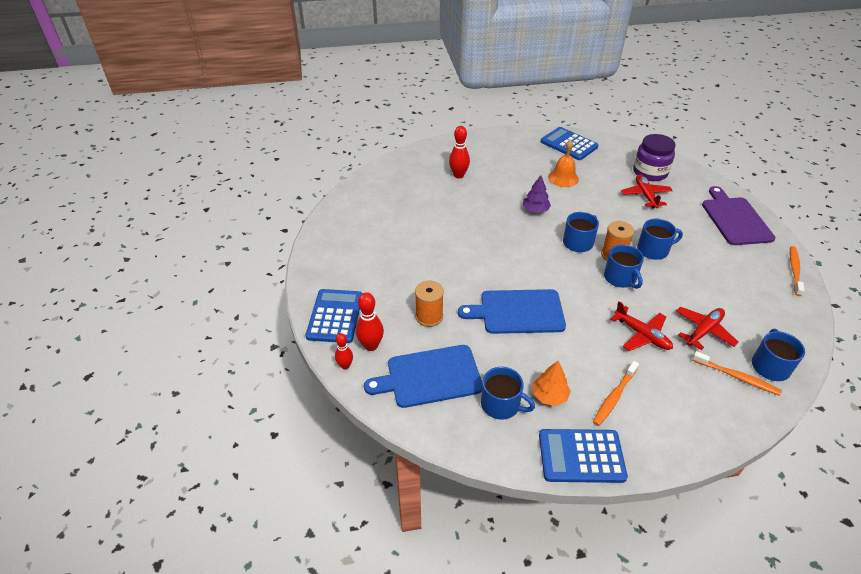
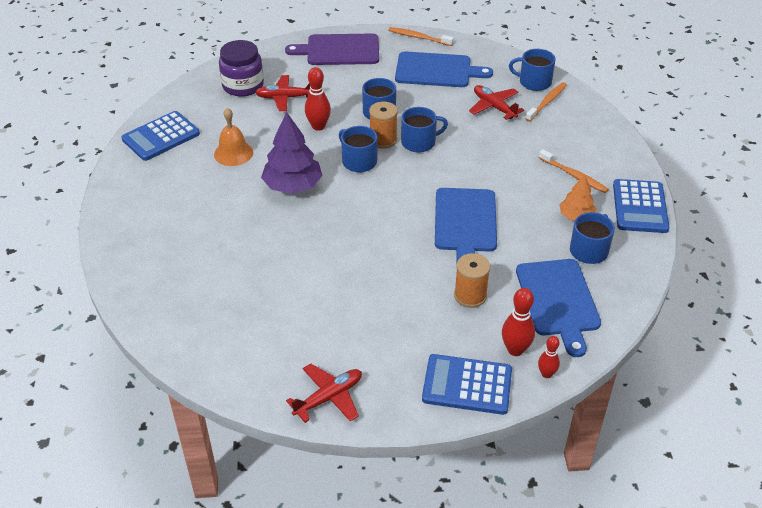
camera: 85 degrees left, 0 degrees up
red bowling pin [449,126,470,178] -> red bowling pin moved to [305,67,331,131]
purple tree [523,175,551,213] -> purple tree [261,112,322,194], size x1.71
red plane [610,301,673,351] -> red plane moved to [286,363,362,423]
none -> blue cutting board [395,51,493,87]

